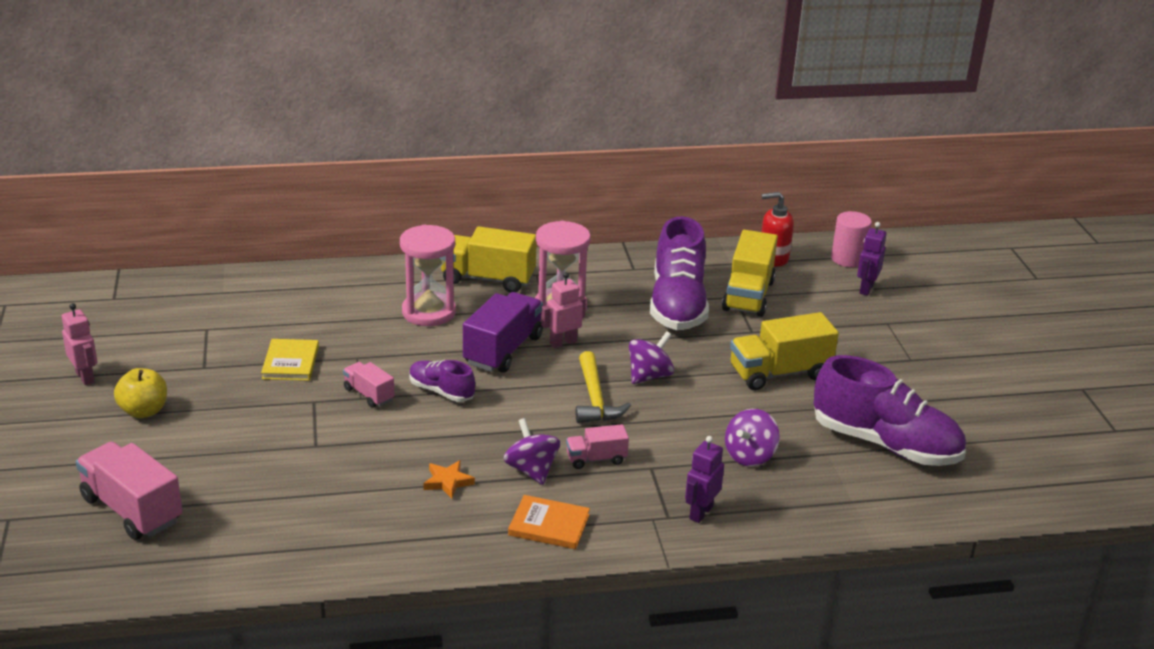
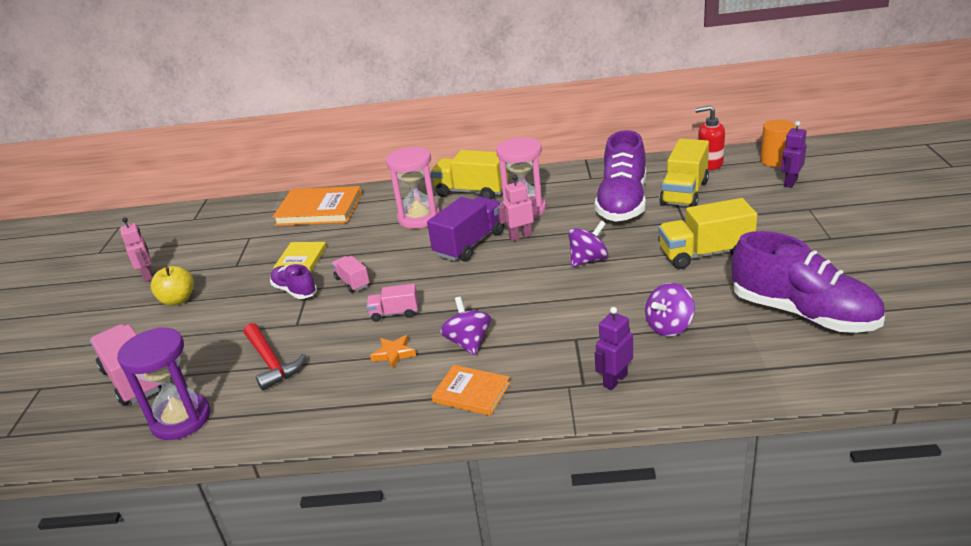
camera: 15 degrees right, 0 degrees up
purple shoe [409,360,475,402] -> purple shoe moved to [270,264,317,299]
pink truck [566,424,629,469] -> pink truck moved to [367,284,418,322]
yellow hammer [576,351,631,423] -> none
pink cylinder [831,211,872,267] -> orange cylinder [760,120,795,167]
none -> purple hourglass [117,327,211,440]
none -> red hammer [244,323,306,391]
none -> orange book [273,186,362,226]

